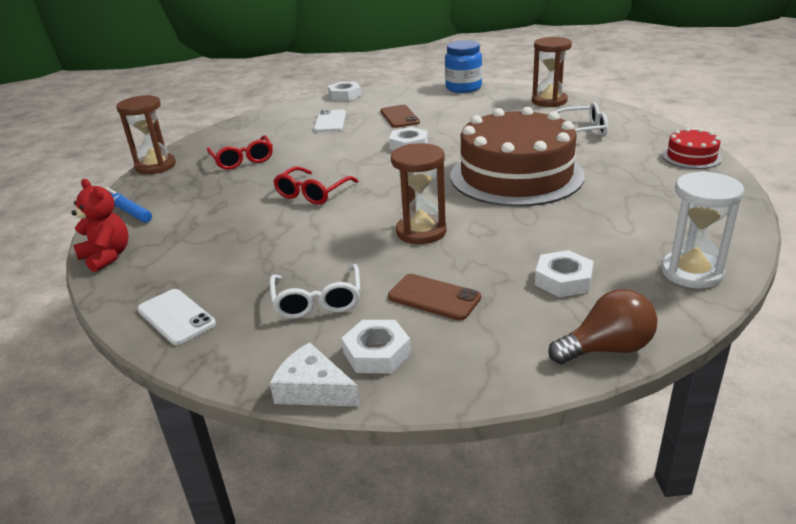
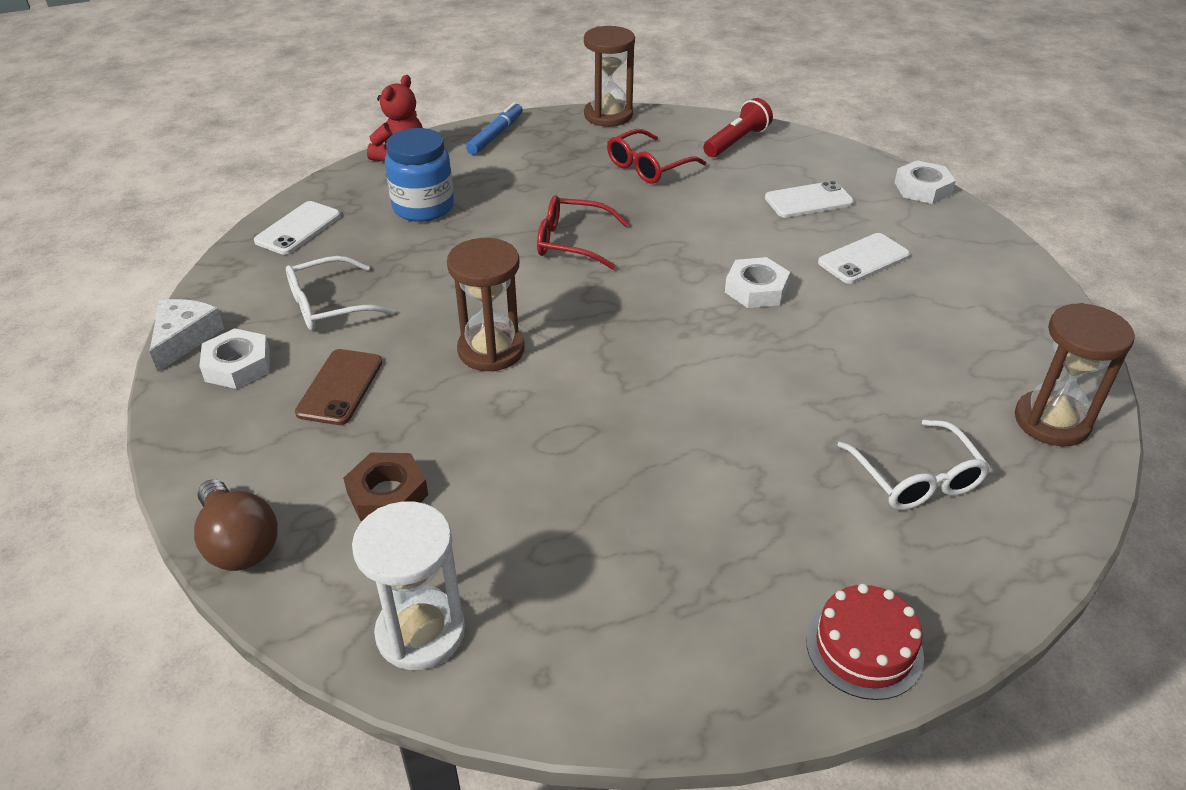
camera: 70 degrees right, 10 degrees up
brown phone [380,105,420,128] -> white phone [818,233,910,284]
blue jar [445,40,482,93] -> blue jar moved to [385,128,454,222]
brown cake [451,107,585,207] -> none
white nut [535,250,594,297] -> brown nut [343,452,428,521]
none -> red flashlight [703,98,773,157]

